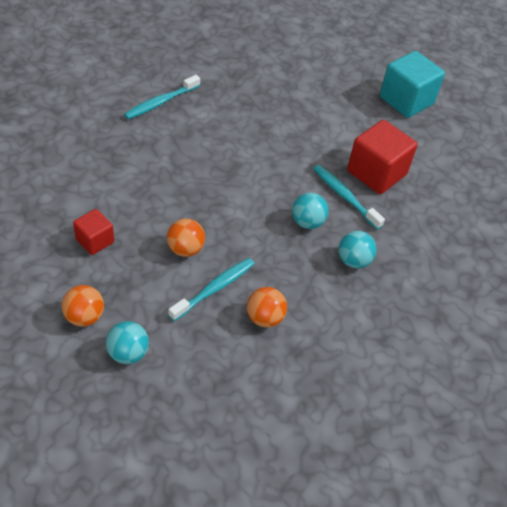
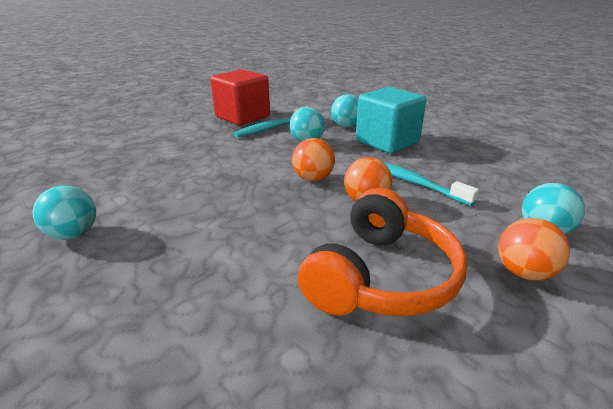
camera: 85 degrees left, 20 degrees down
red cube [73,209,114,255] -> orange headphones [298,188,467,317]
turquoise toothbrush [124,75,200,119] -> turquoise ball [33,185,96,240]
orange ball [247,287,287,327] -> orange ball moved to [292,138,335,181]
turquoise cube [380,51,445,118] -> turquoise cube moved to [356,87,426,154]

